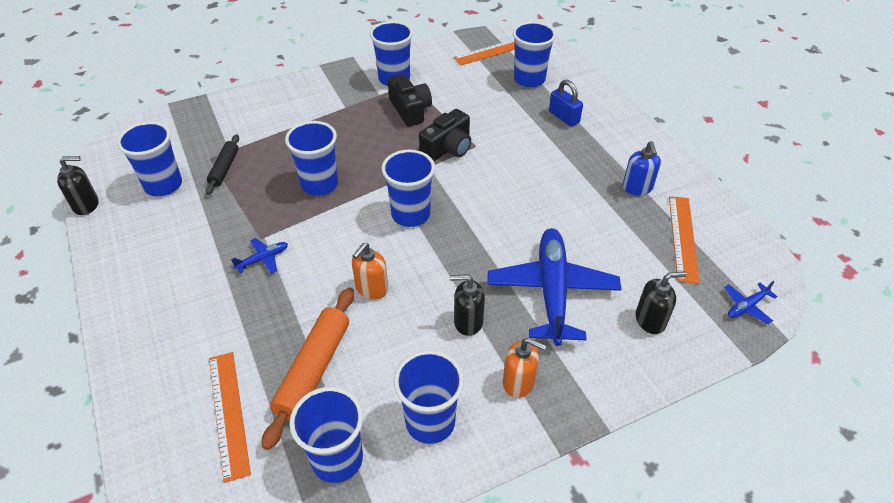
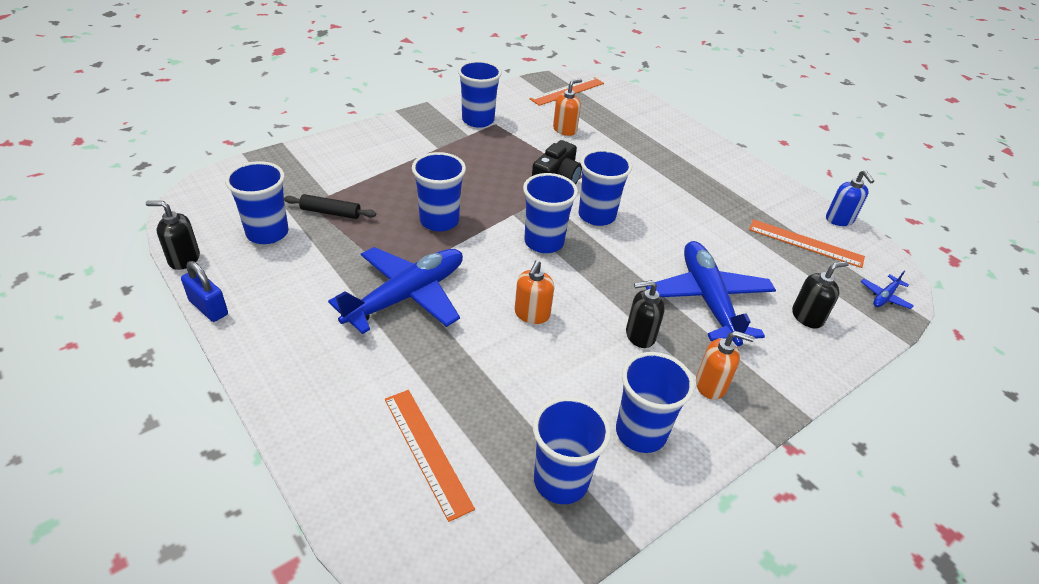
camera: 15 degrees left, 5 degrees down
black soap dispenser [57,156,99,215] -> black soap dispenser turned 150 degrees counterclockwise [146,201,200,270]
black rolling pin [205,134,239,195] -> black rolling pin turned 75 degrees counterclockwise [284,194,376,219]
blue plane [231,238,288,274] -> blue plane [328,247,463,334], size x2.42
orange rolling pin [262,288,354,450] -> none
black camera [388,74,432,126] -> none
blue cup [513,22,556,87] -> blue cup moved to [579,149,632,226]
blue padlock [549,80,583,127] -> blue padlock moved to [181,261,228,322]
blue soap dispenser [622,141,661,195] -> blue soap dispenser moved to [826,170,874,226]
orange ruler [669,196,700,284] -> orange ruler turned 60 degrees counterclockwise [749,219,865,268]
none -> orange soap dispenser [553,78,582,136]

